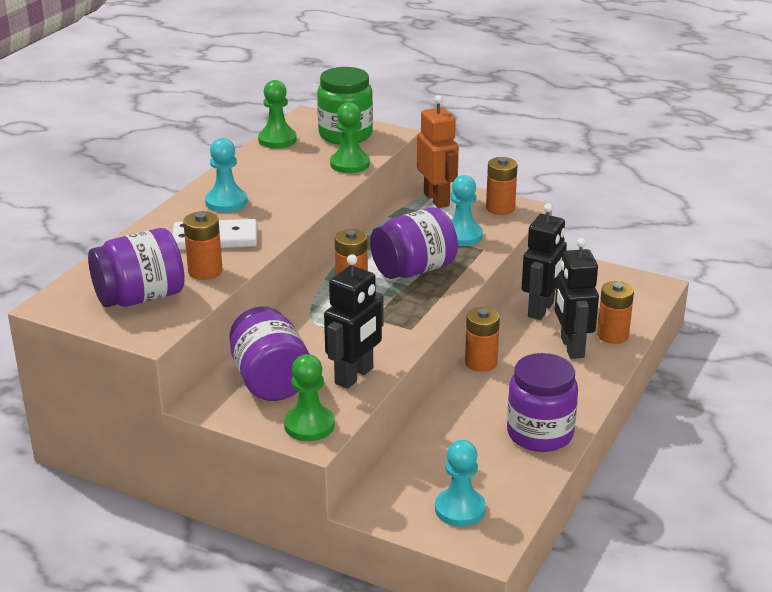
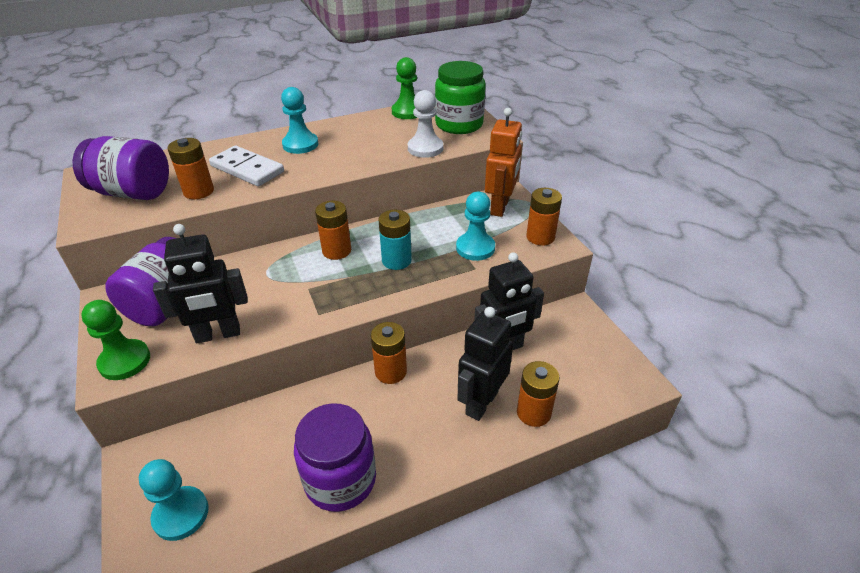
camera: 40 degrees right, 10 degrees up
green pawn [330,102,370,173] -> white pawn [408,90,443,158]
purple jar [370,207,458,279] -> turquoise battery [378,210,412,270]

